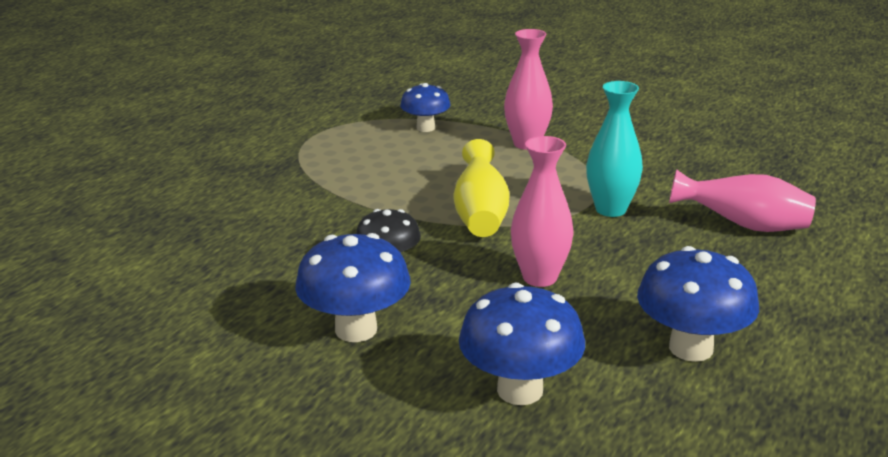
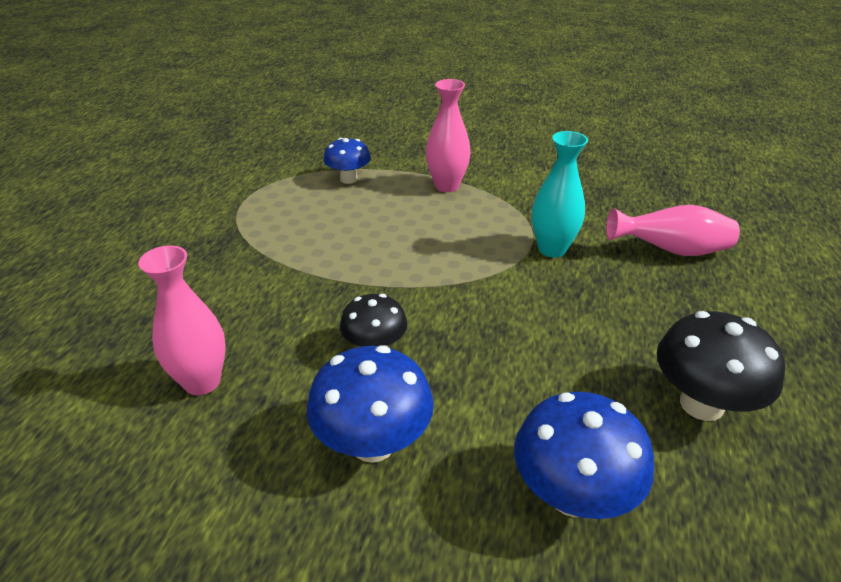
camera: 15 degrees left, 10 degrees up
yellow vase [454,139,510,237] -> none
pink vase [511,136,574,287] -> pink vase moved to [138,245,226,395]
blue mushroom [637,246,759,362] -> black mushroom [657,311,785,421]

